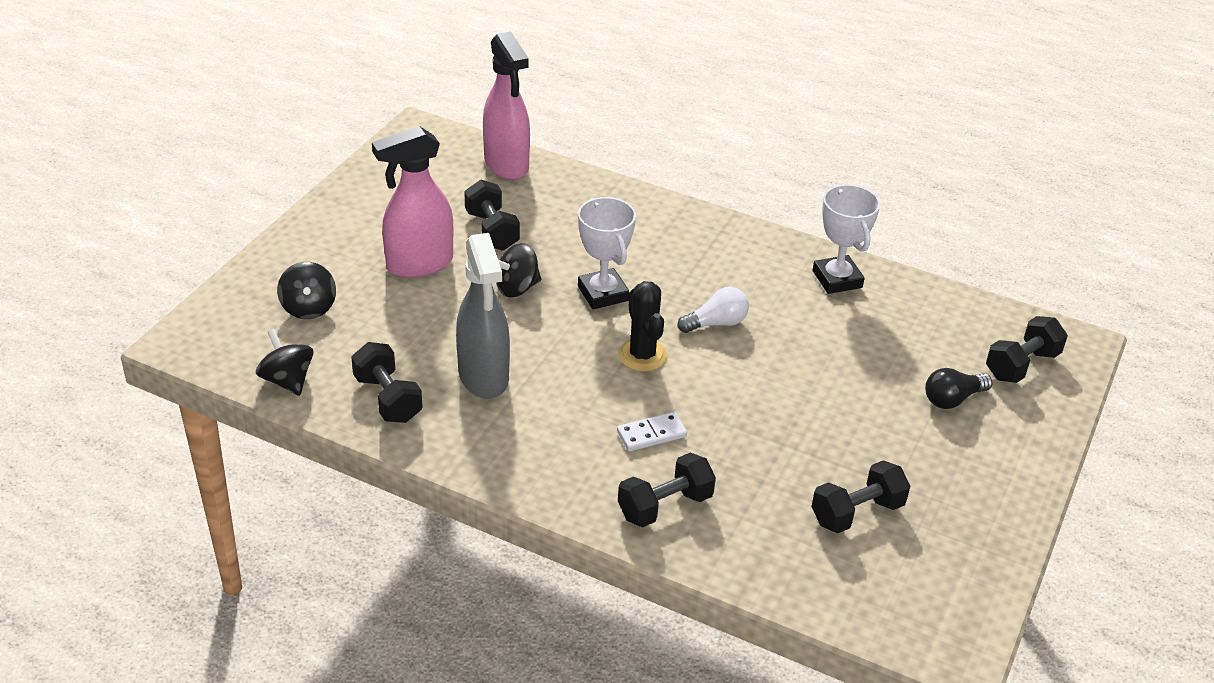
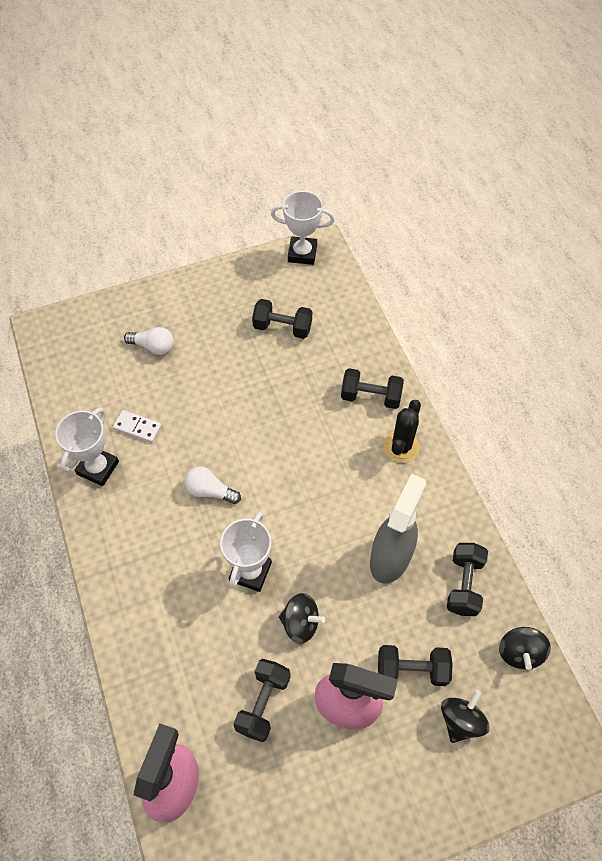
camera: 135 degrees left, 20 degrees up
white domino [617,412,687,451] -> white domino moved to [113,410,162,443]
black cactus [618,281,667,372] -> black cactus moved to [383,400,421,463]
black light bulb [925,368,992,409] -> white light bulb [124,327,174,355]
black dumbbell [986,316,1068,383] -> black dumbbell moved to [378,645,453,686]
none -> white trophy [271,191,335,265]

